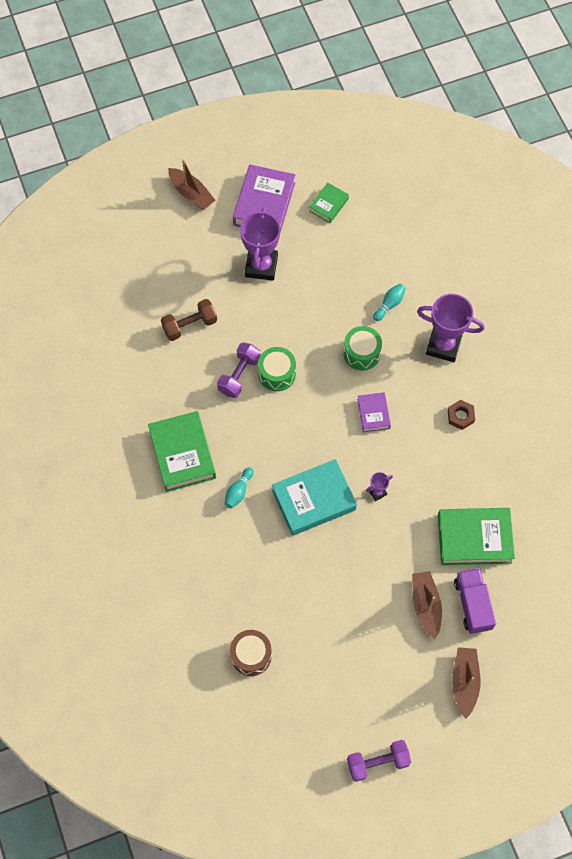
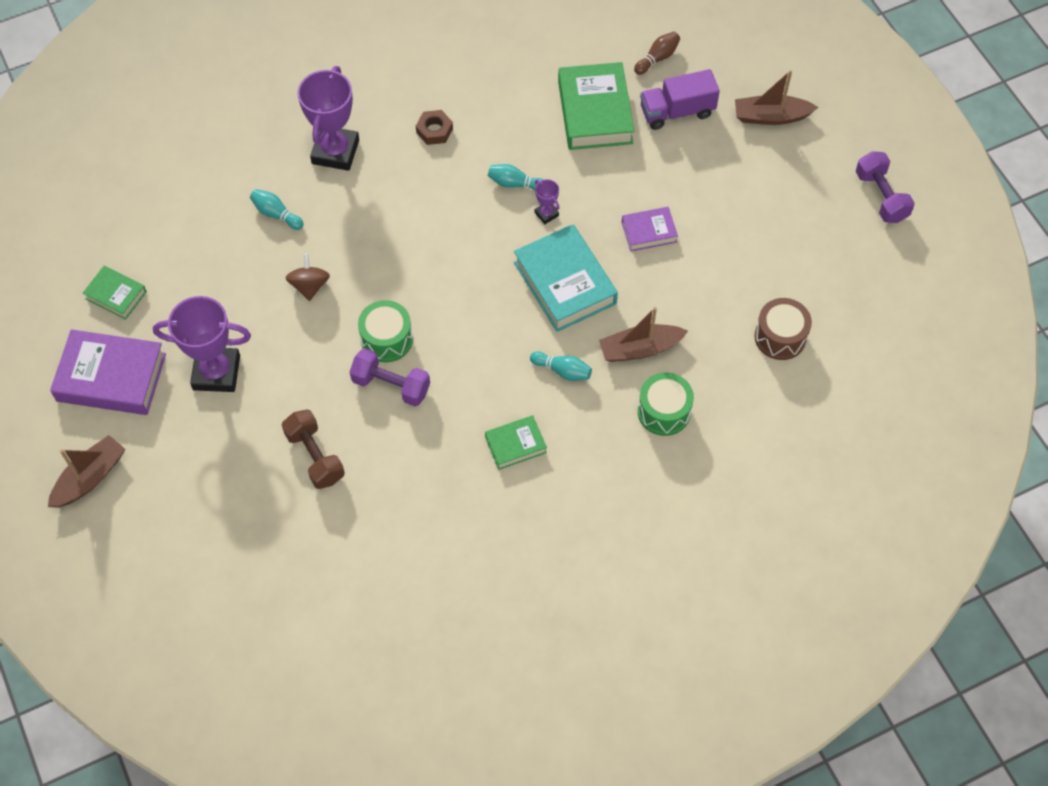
camera: 95 degrees left, 5 degrees down
green book [148,411,216,492] -> green book [485,415,547,470], size x0.54
green drum [343,326,382,371] -> green drum moved to [638,373,694,436]
purple book [357,392,391,432] -> purple book moved to [622,207,678,252]
brown boat [412,571,442,639] -> brown boat moved to [599,307,688,362]
none -> brown spinning top [286,254,330,301]
none -> turquoise bowling pin [488,164,543,190]
none -> brown bowling pin [634,32,680,75]

